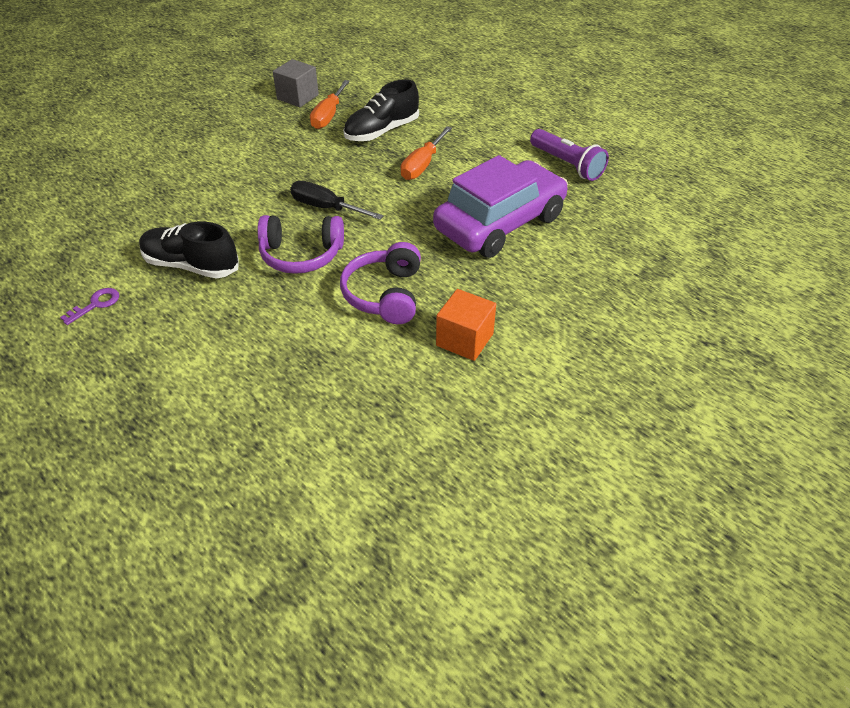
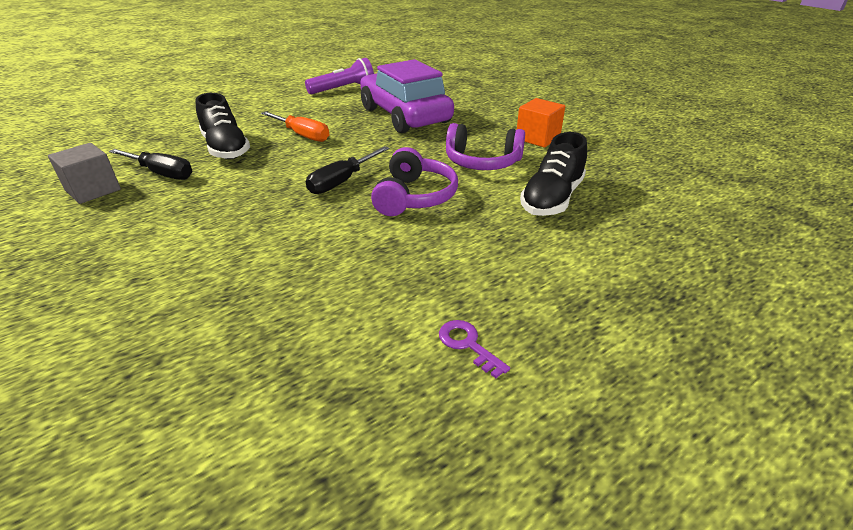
camera: 80 degrees left, 10 degrees down
black shoe [139,221,239,278] -> black shoe moved to [520,132,587,216]
orange screwdriver [310,80,350,129] -> black screwdriver [109,149,193,180]

